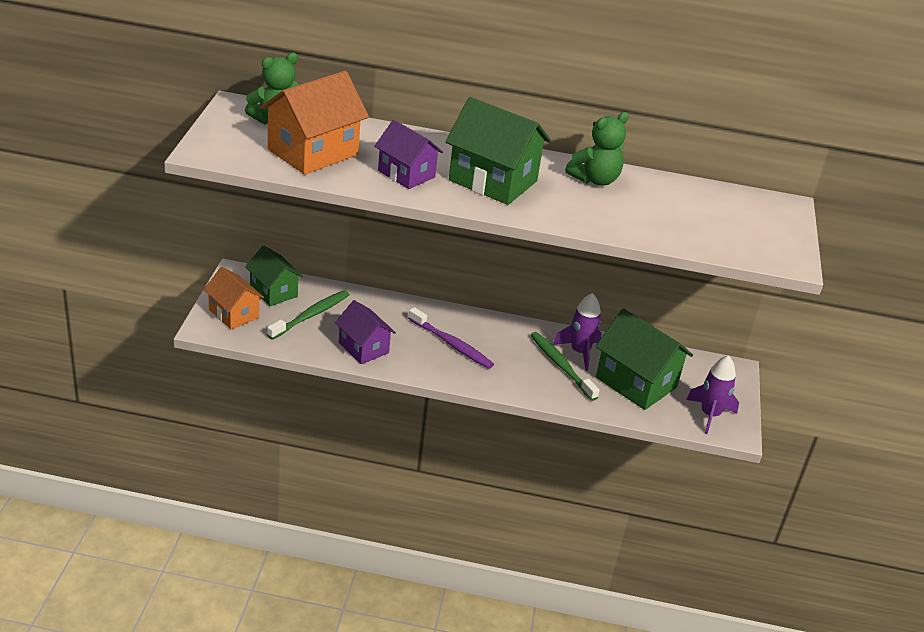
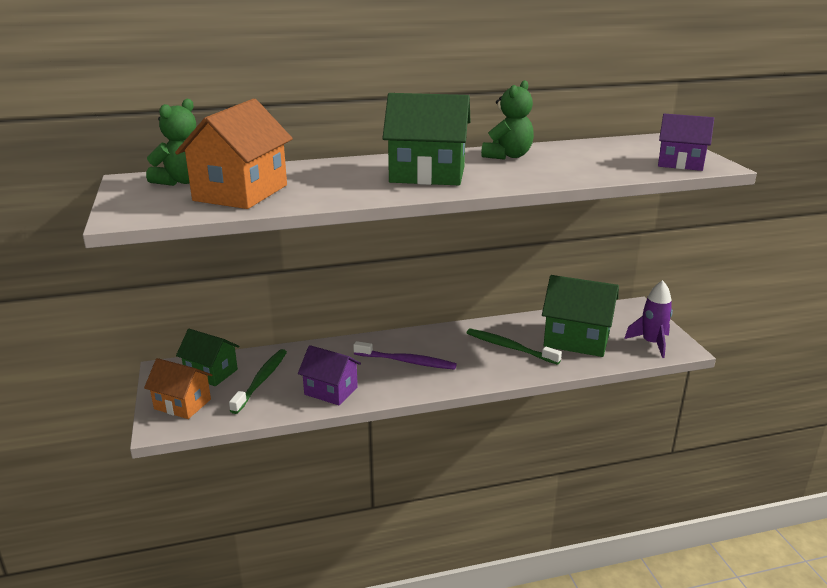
camera: 20 degrees left, 10 degrees down
purple house [375,120,443,189] -> purple house moved to [658,114,714,171]
purple rocket [553,293,602,371] -> none

